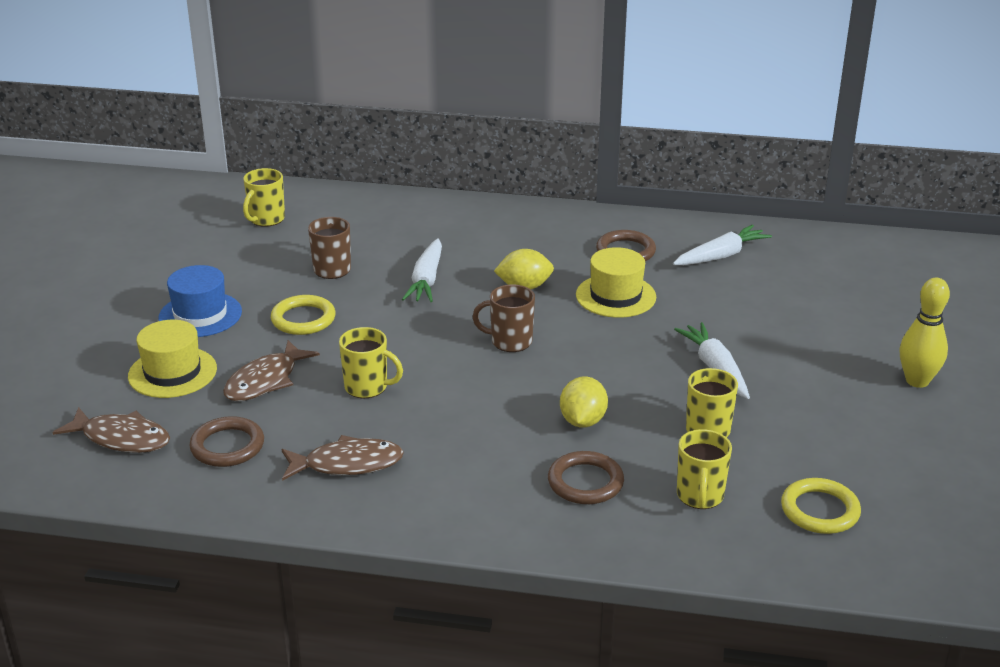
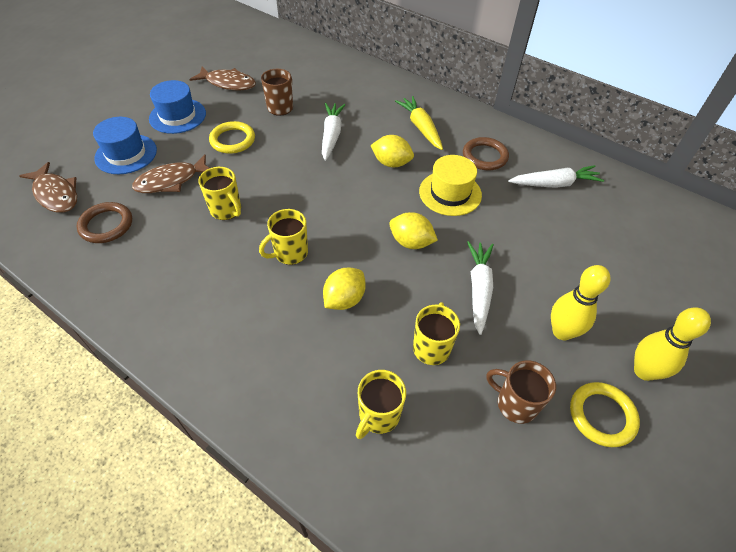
camera: 25 degrees right, 20 degrees up
yellow hat [128,320,217,398] -> blue hat [93,117,157,174]
yellow mug [243,168,285,227] -> yellow mug moved to [259,209,308,265]
brown fish [282,435,404,481] -> brown fish moved to [189,66,256,91]
white carrot [402,238,442,302] -> white carrot turned 150 degrees clockwise [322,103,346,161]
brown mug [472,284,535,352] -> brown mug moved to [486,361,556,424]
brown ring [548,451,624,504] -> none
yellow ring [781,478,861,534] -> yellow ring moved to [570,382,640,447]
none -> yellow lemon [389,212,438,249]
none -> yellow carrot [395,96,443,150]
none -> yellow bowling pin [551,265,611,340]

